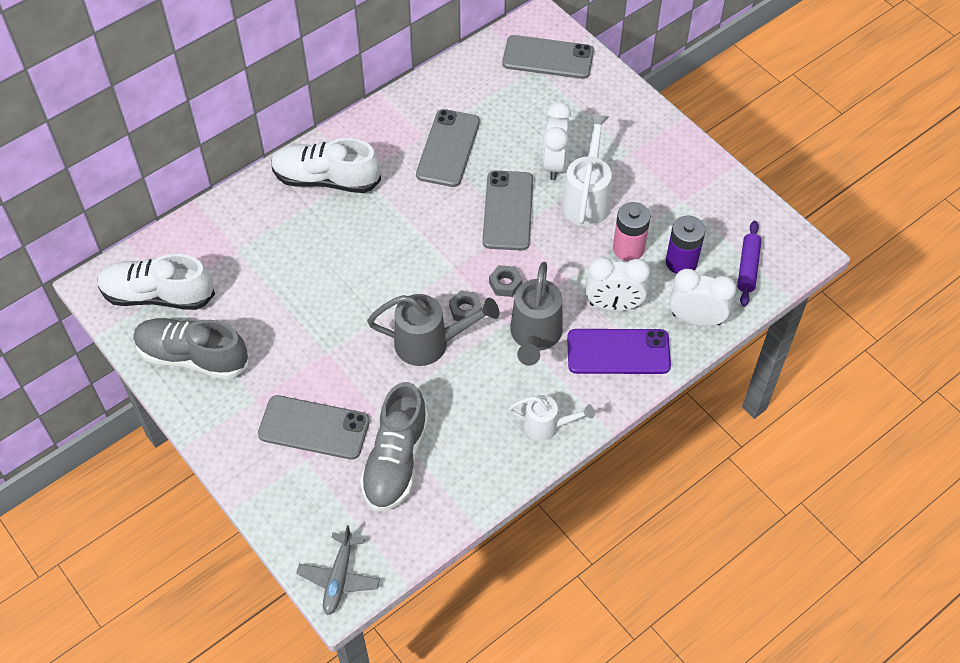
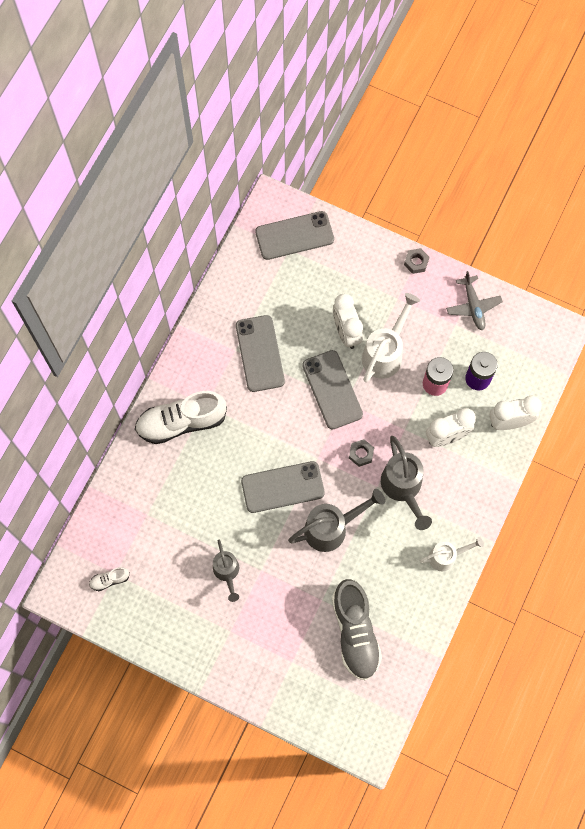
camera: 25 degrees left, 15 degrees up
white shoe [97,254,215,310] -> white shoe [89,567,130,591], size x0.43
grey shoe [133,318,249,379] -> none
grey phone [258,395,370,460] -> grey phone moved to [241,461,325,513]
grey plane [296,525,380,615] -> grey plane moved to [446,271,503,331]
grey nut [449,290,482,321] -> grey nut moved to [404,248,429,274]
white watering can [561,114,612,226] -> white watering can turned 45 degrees clockwise [362,293,420,382]
purple phone [567,329,671,374] -> none
purple rolling pin [737,221,762,306] -> none
none -> grey watering can [213,540,239,602]

